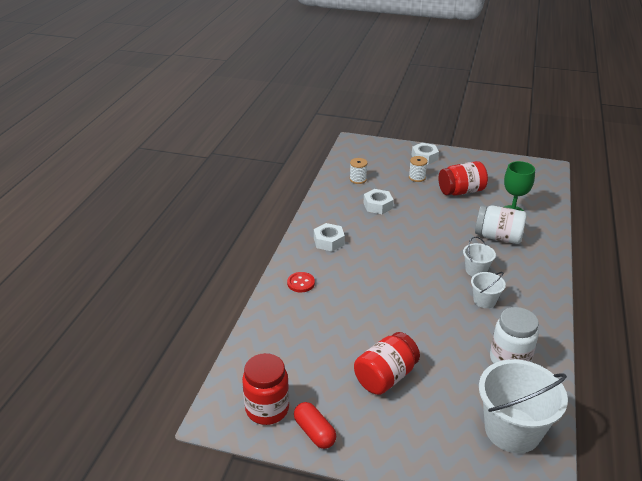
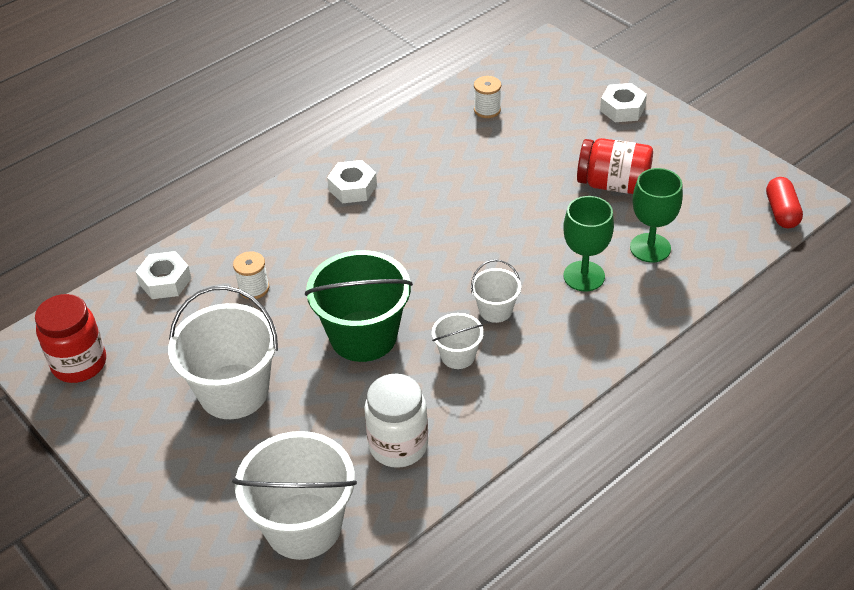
camera: 35 degrees right, 10 degrees up
red button [287,272,315,292] -> none
red capsule [294,402,336,449] -> red capsule moved to [766,177,803,228]
red jar [354,332,420,395] -> white bucket [168,286,278,419]
white nut [364,189,393,214] -> white nut moved to [136,251,192,299]
white spool [409,156,428,182] -> white spool moved to [233,251,269,299]
white jar [475,205,527,244] -> green goblet [563,196,614,291]
none -> green bucket [305,250,413,362]

